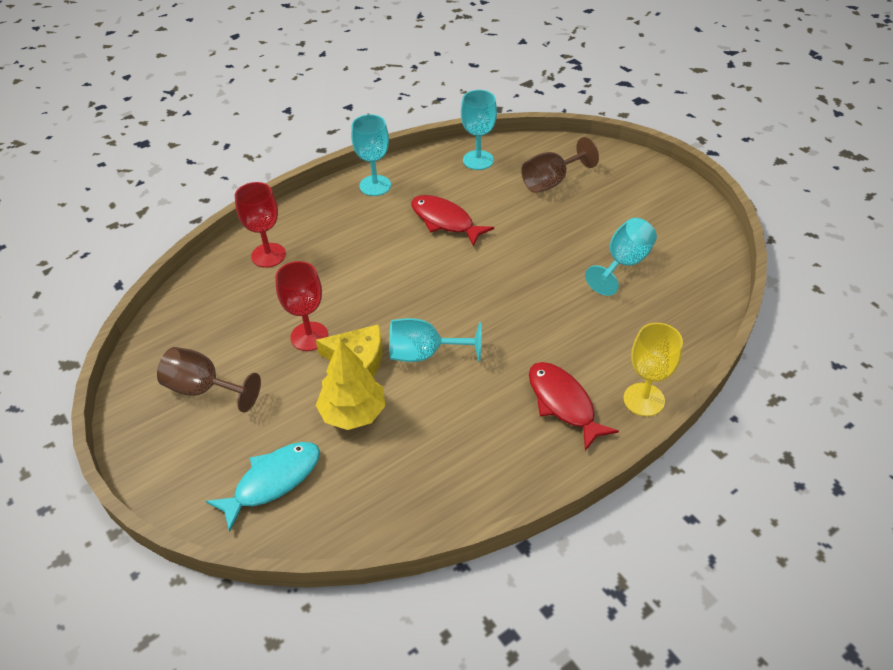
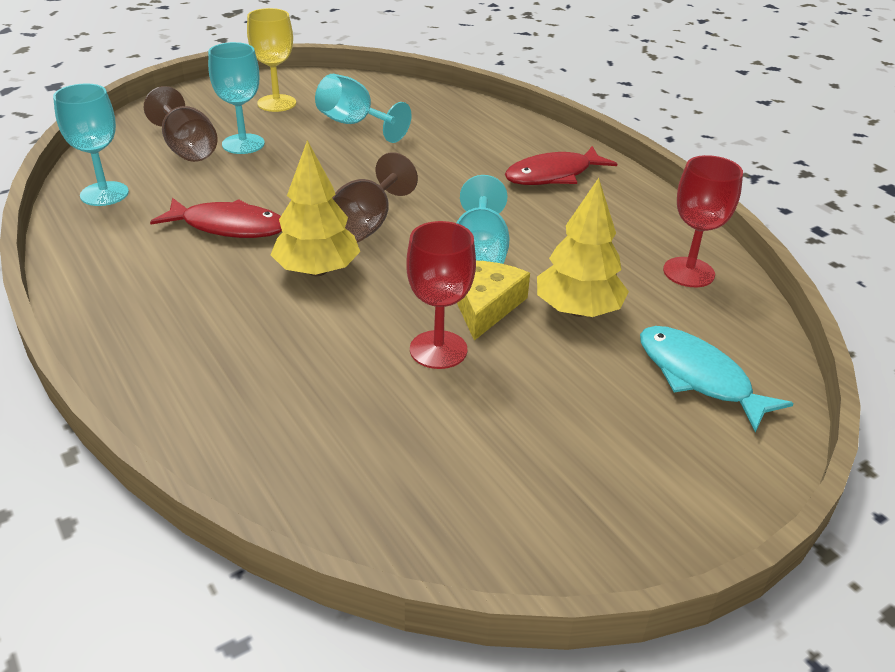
camera: 90 degrees left, 10 degrees down
brown goblet [157,347,261,413] -> brown goblet moved to [332,152,418,242]
red goblet [235,182,286,268] -> red goblet moved to [663,155,743,287]
turquoise goblet [351,114,391,196] -> turquoise goblet moved to [208,42,265,154]
red fish [411,195,494,247] -> red fish turned 120 degrees counterclockwise [150,198,282,238]
yellow goblet [624,323,683,417] -> yellow goblet moved to [247,8,296,112]
none -> yellow tree [271,140,360,276]

